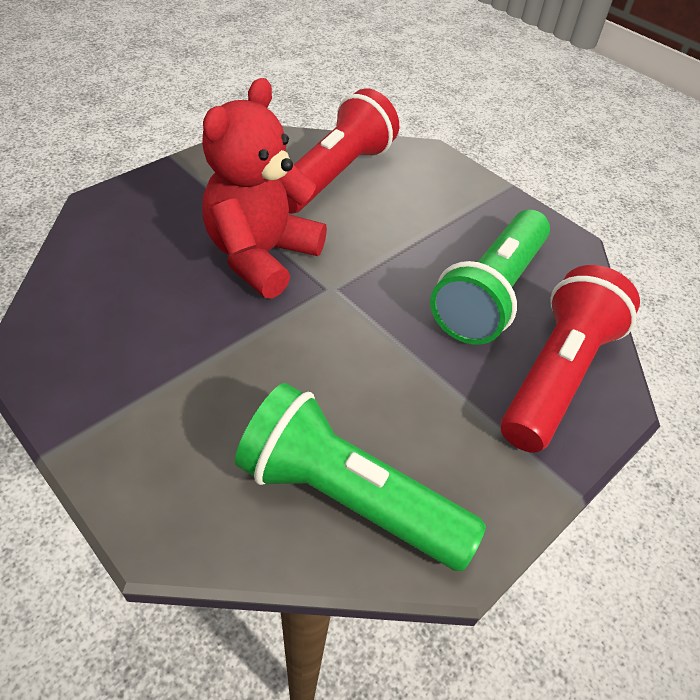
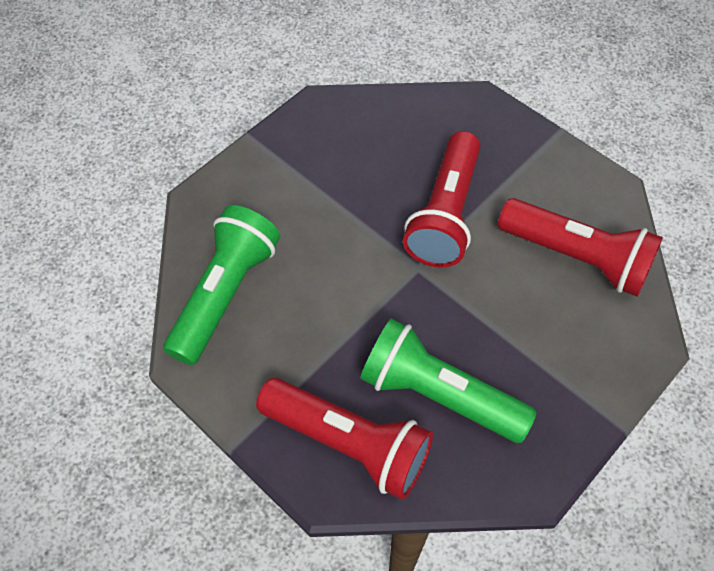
camera: 90 degrees right, 10 degrees up
red teddy bear [202,78,327,299] -> red flashlight [403,131,480,268]

